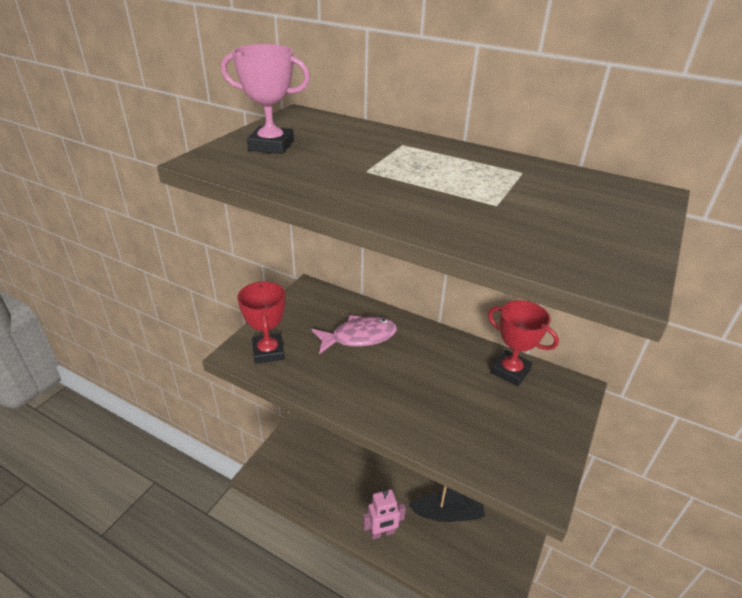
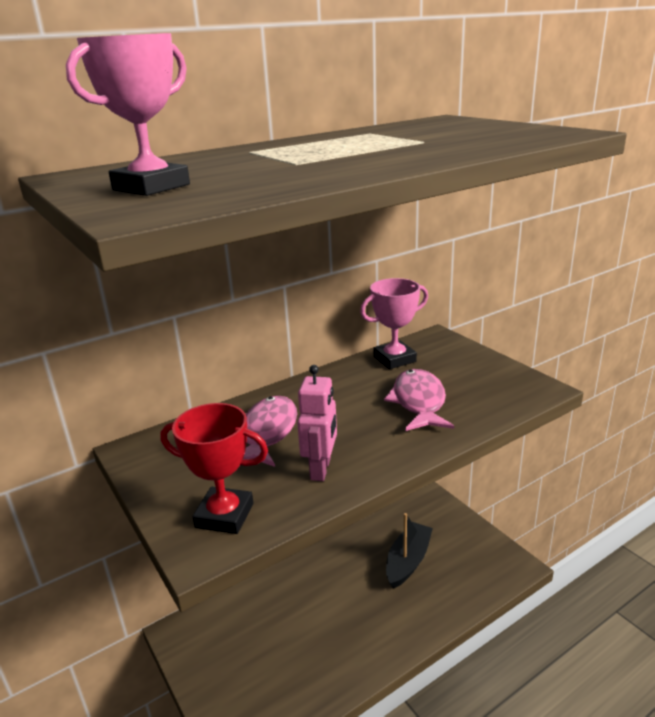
camera: 60 degrees left, 10 degrees down
pink robot [363,489,406,540] -> pink robot moved to [297,365,337,481]
red trophy [488,300,559,386] -> pink trophy [360,278,428,369]
none -> pink fish [384,369,454,431]

